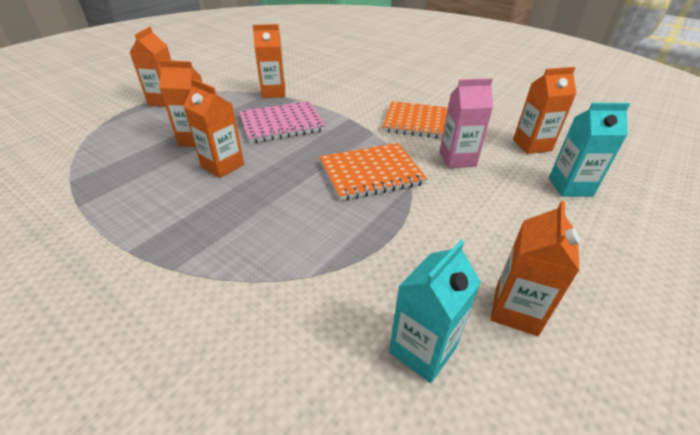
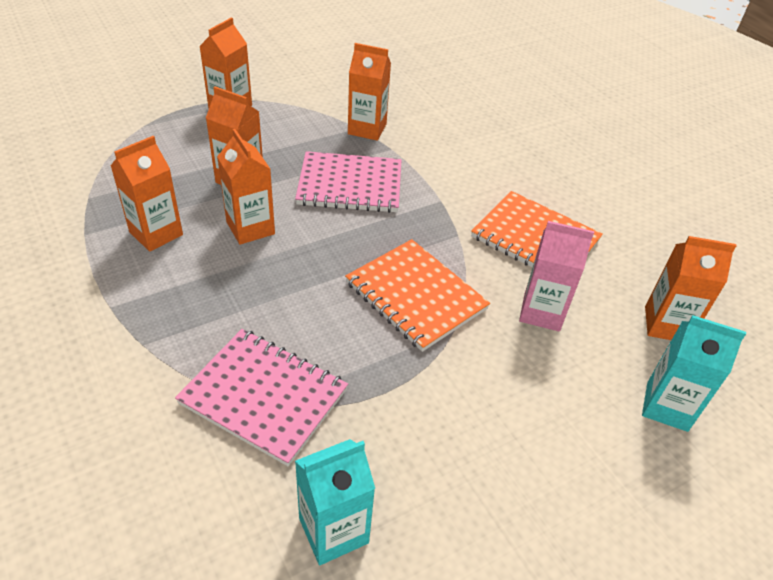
camera: 20 degrees right, 5 degrees up
orange notebook [319,143,427,201] -> orange notebook turned 45 degrees clockwise [345,239,490,352]
orange carton [491,201,580,336] -> orange carton moved to [111,136,183,252]
none -> pink notebook [175,329,348,466]

